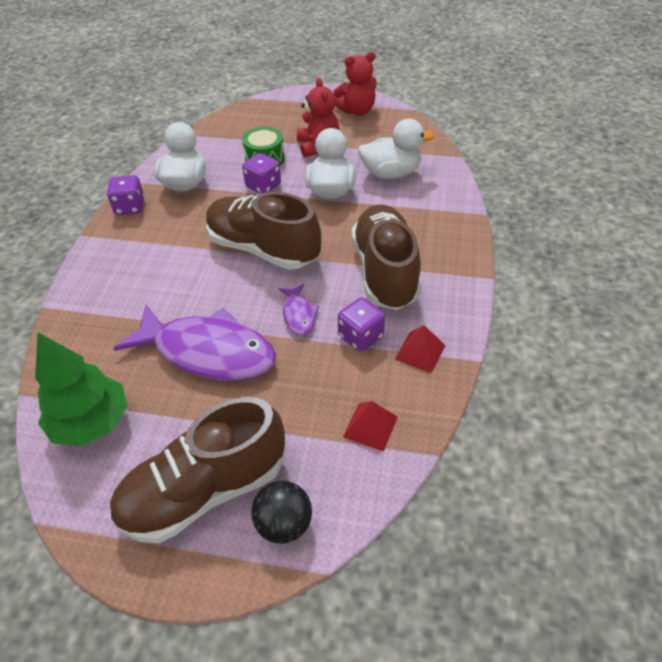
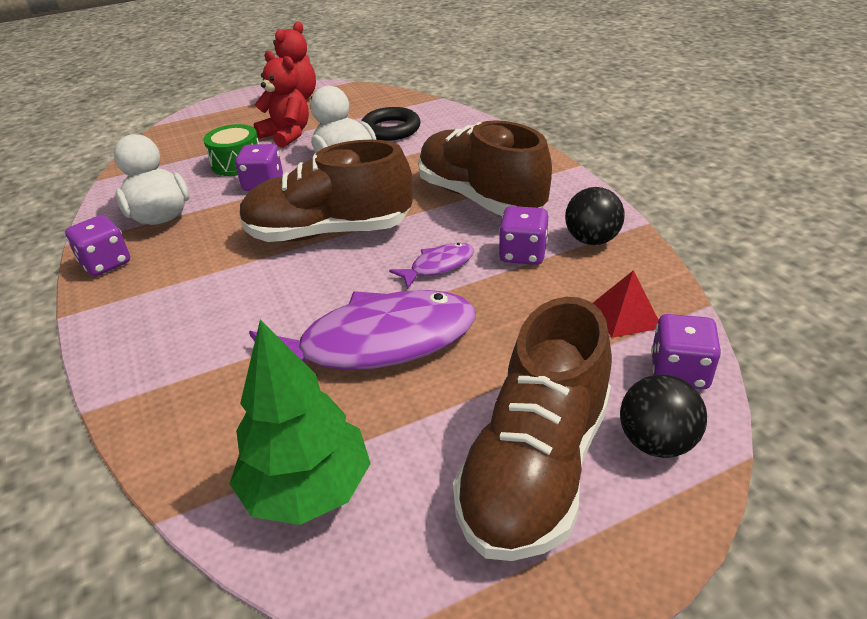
camera: 35 degrees left, 10 degrees down
purple fish [279,284,319,335] -> purple fish turned 75 degrees counterclockwise [389,243,474,289]
white duck [358,119,435,179] -> black ring [361,107,420,141]
red pyramid [395,325,446,373] -> black ball [565,187,625,245]
none -> purple dice [651,314,721,389]

